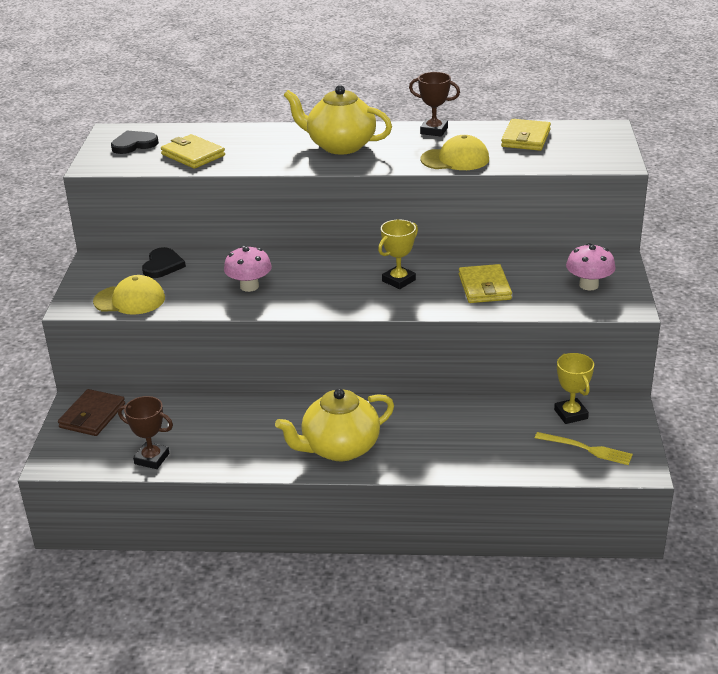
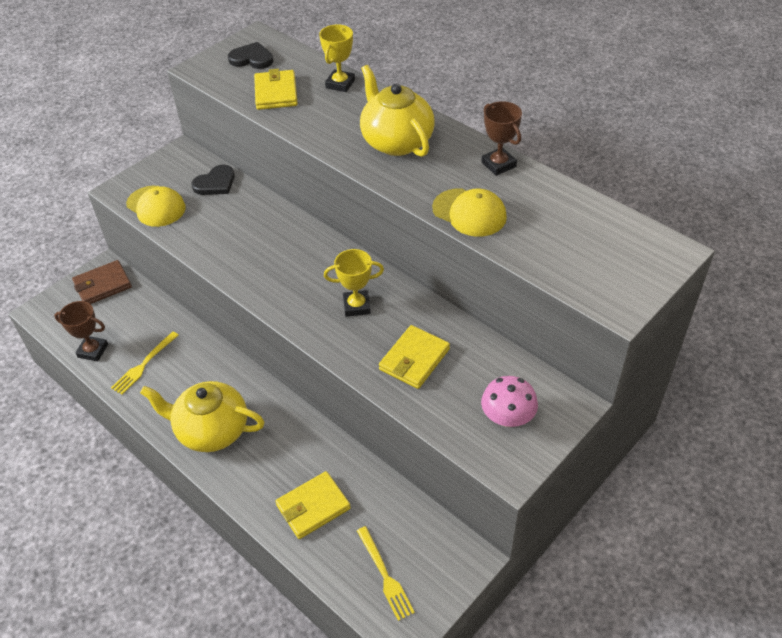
camera: 40 degrees right, 15 degrees up
brown trophy [118,396,173,469] -> brown trophy turned 45 degrees counterclockwise [54,301,108,361]
pink mushroom [224,246,272,292] -> none
yellow wallet [501,119,551,151] -> yellow wallet moved to [275,471,351,539]
yellow trophy [554,353,594,424] -> yellow trophy moved to [319,25,355,92]
none -> yellow fork [111,332,179,395]

